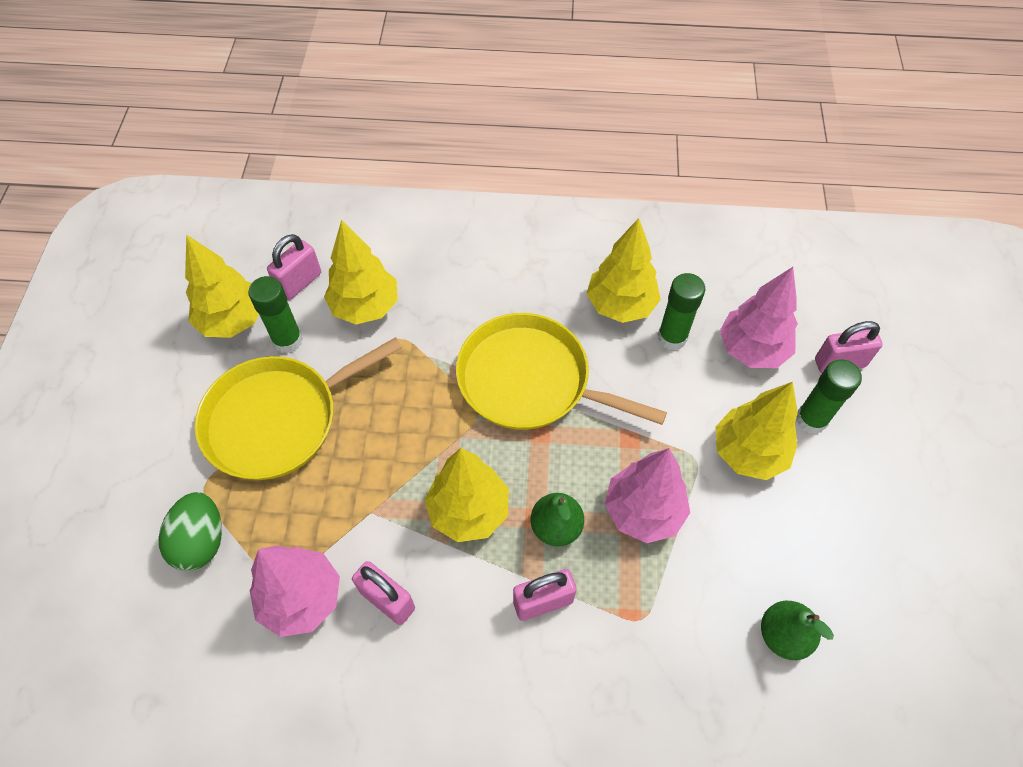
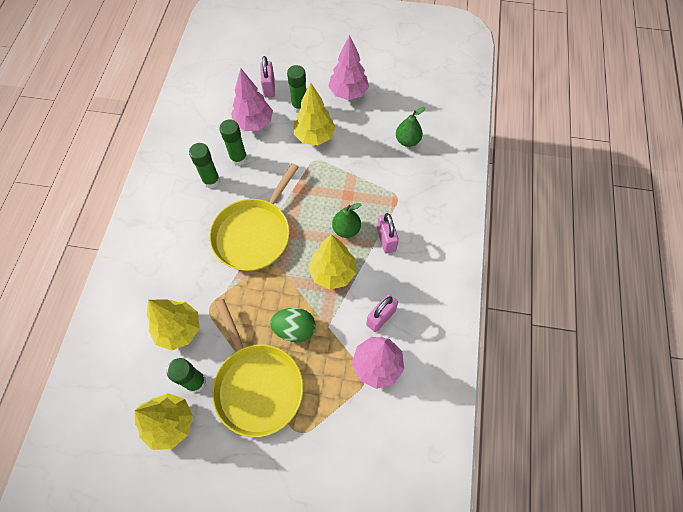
camera: 85 degrees left, 5 degrees up
green egg [158,492,222,571] -> green egg moved to [270,308,316,342]
pink padlock [267,234,321,300] -> none
yellow tree [586,218,661,323] -> green glue stick [189,143,220,189]
pink tree [605,448,690,543] -> pink tree moved to [328,35,369,100]

